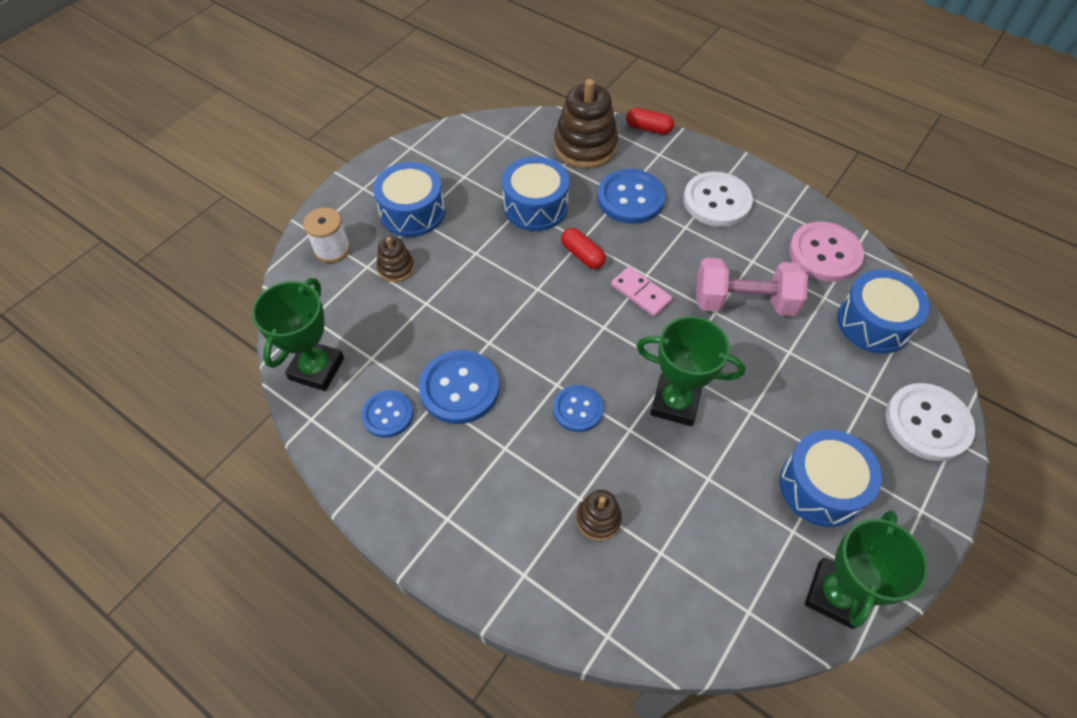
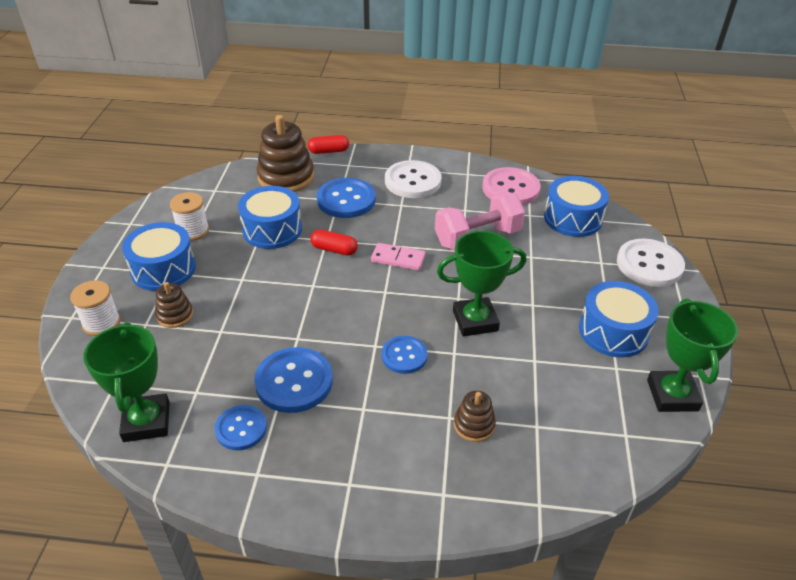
camera: 30 degrees left, 15 degrees down
none -> white spool [170,192,209,241]

